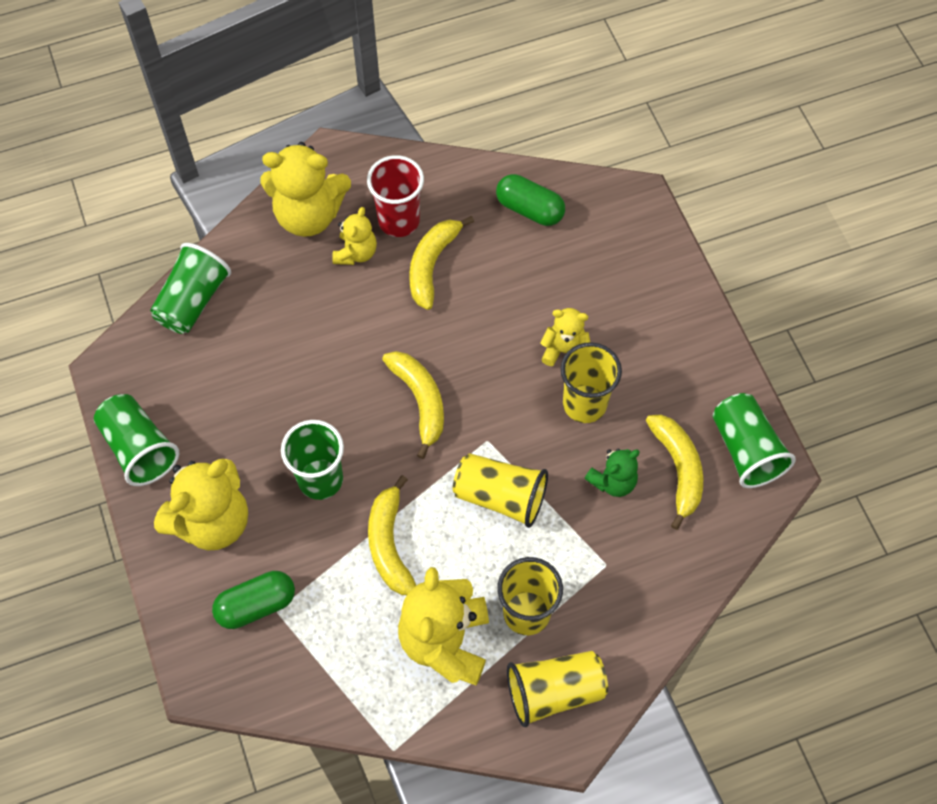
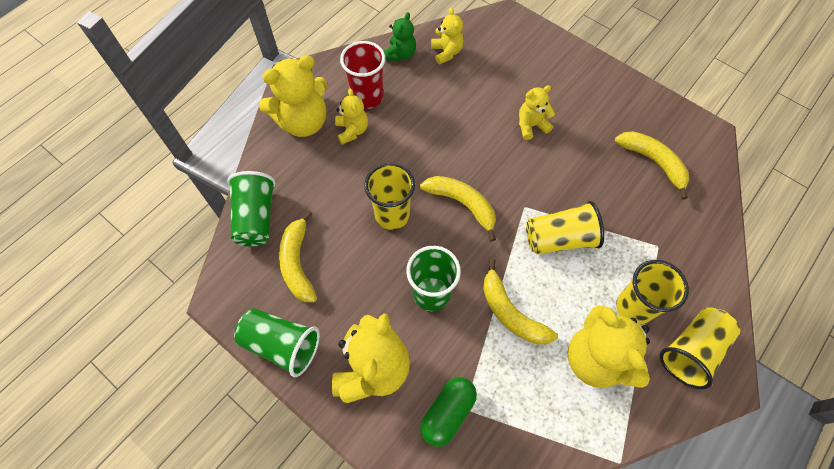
camera: 30 degrees left, 0 degrees up
yellow banana [409,216,474,310] -> yellow banana moved to [279,210,317,302]
green capsule [496,174,565,226] -> yellow teddy bear [431,8,464,65]
yellow cup [561,342,622,423] -> yellow cup moved to [364,163,415,230]
green teddy bear [584,448,640,497] -> green teddy bear moved to [384,12,416,61]
green cup [712,393,796,488] -> none

